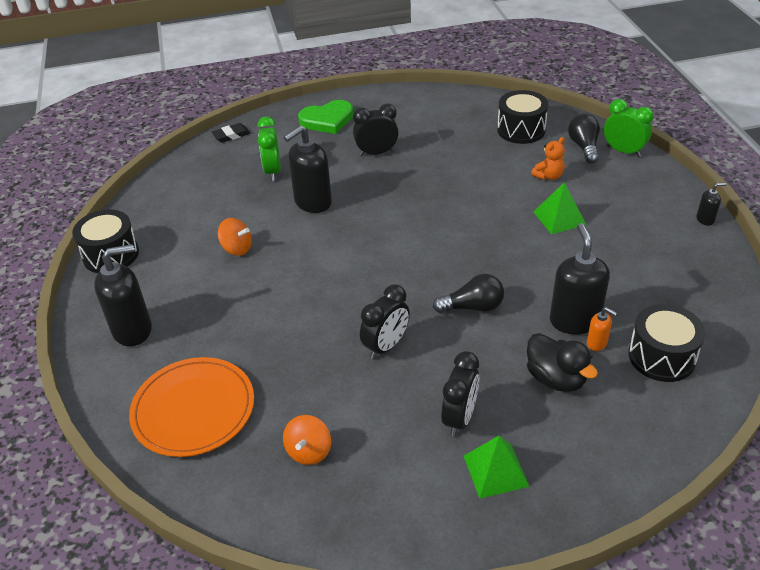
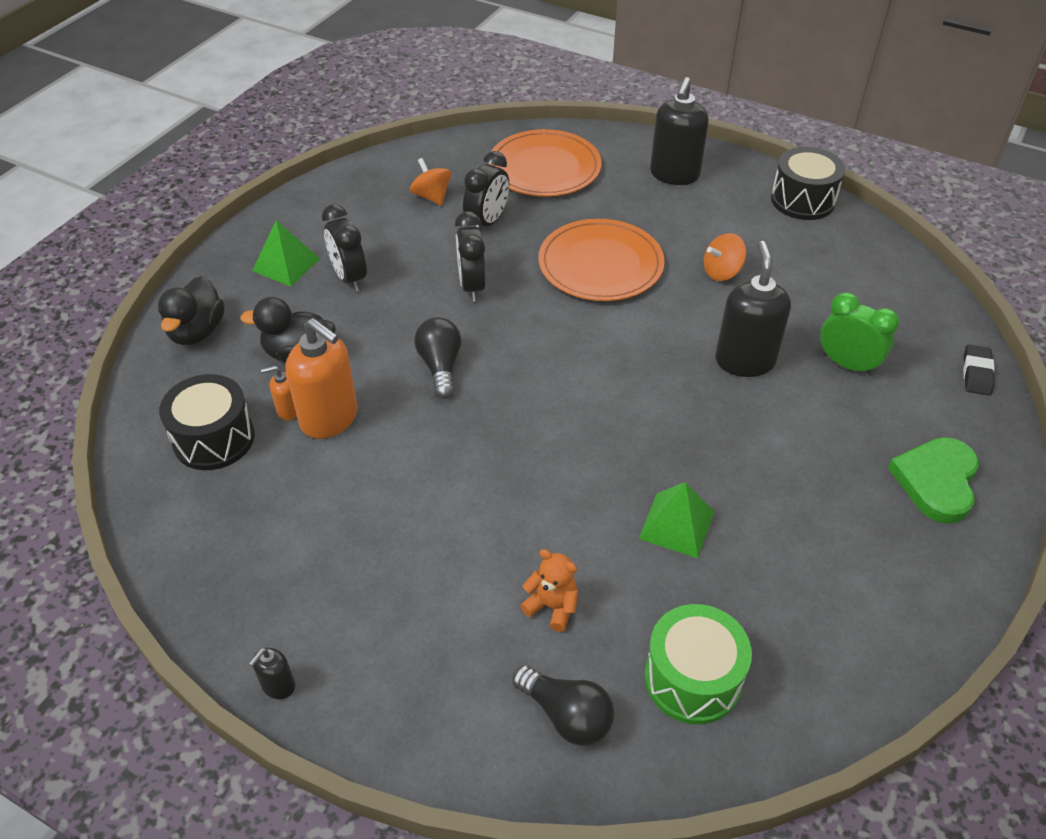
camera: 130 degrees right, 5 degrees up
black clock [353,103,399,156] -> black clock moved to [463,151,509,229]
black light bulb [433,274,504,313] -> black light bulb turned 135 degrees clockwise [414,317,461,399]
black drum [497,90,548,144] -> green drum [644,604,752,724]
orange teddy bear [531,137,565,180] -> orange teddy bear turned 120 degrees clockwise [520,549,578,632]
green pyramid [533,182,586,234] -> green pyramid moved to [639,482,714,558]
black soap dispenser [550,223,610,335] -> orange soap dispenser [286,318,358,439]
green clock [604,99,654,157] -> none
none -> black duck [158,276,225,345]
none -> orange plate [538,219,665,301]

